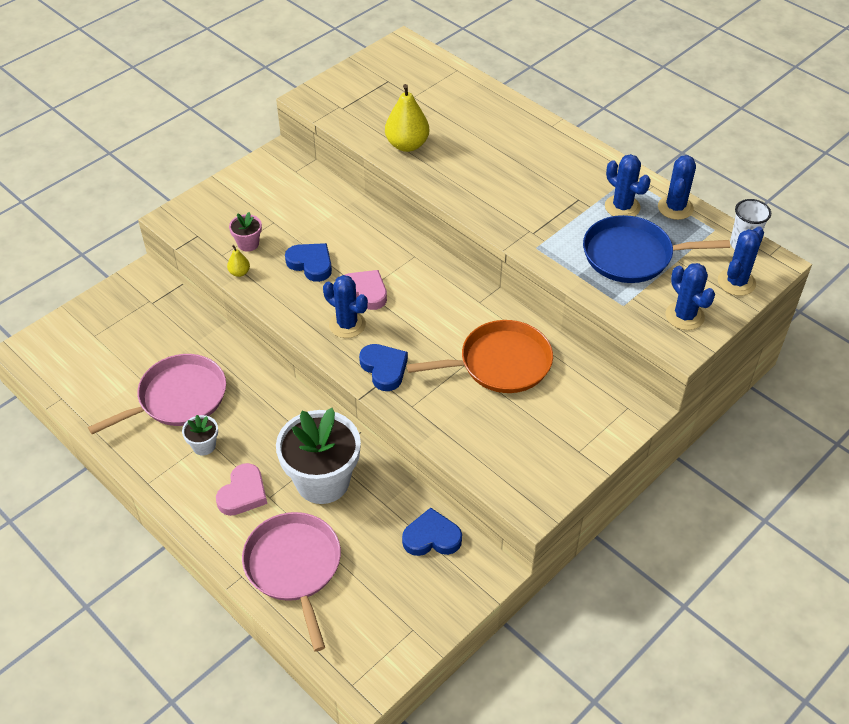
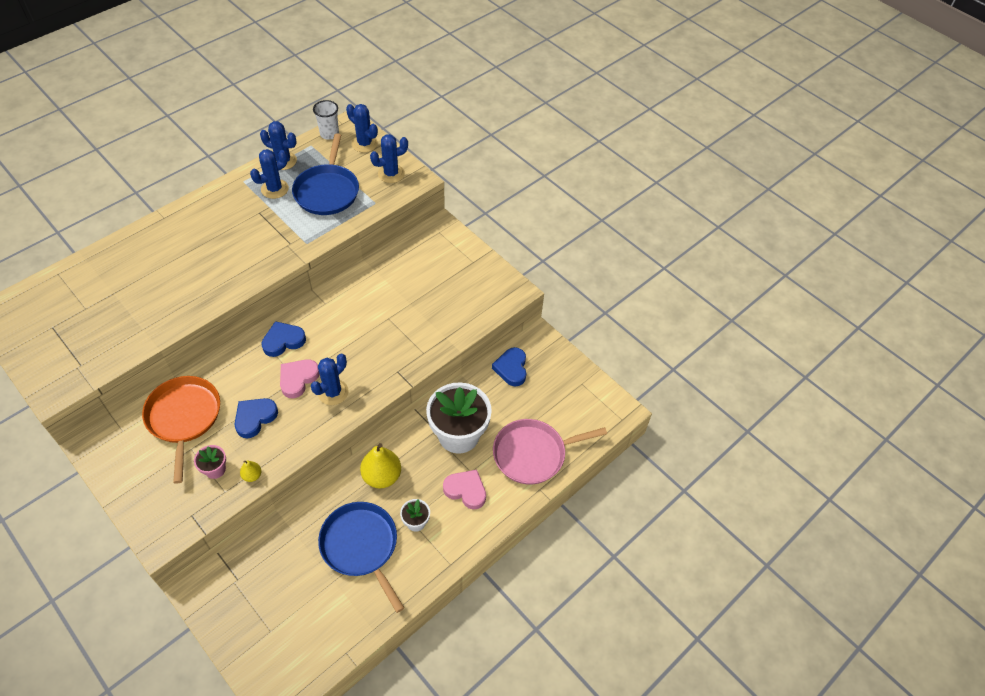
camera: 90 degrees left, 5 degrees up
pink pan [88,354,226,434] -> blue pan [318,502,404,613]
blue heart [359,344,408,391] -> blue heart moved to [261,321,306,357]
yellow pear [385,84,429,152] -> yellow pear moved to [360,443,401,489]
orange pan [407,320,553,393] -> orange pan moved to [142,376,220,484]

